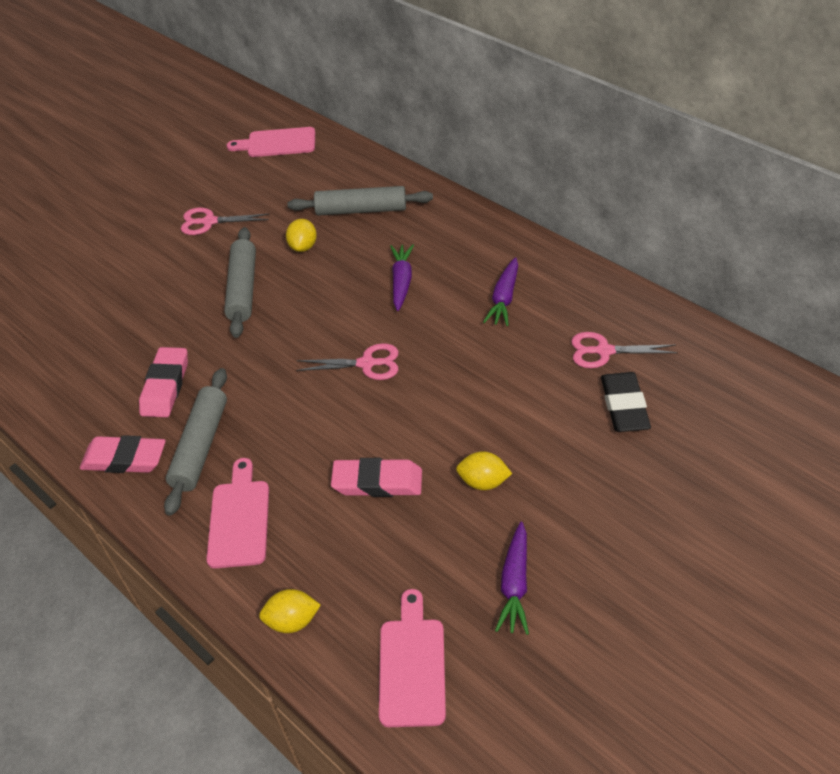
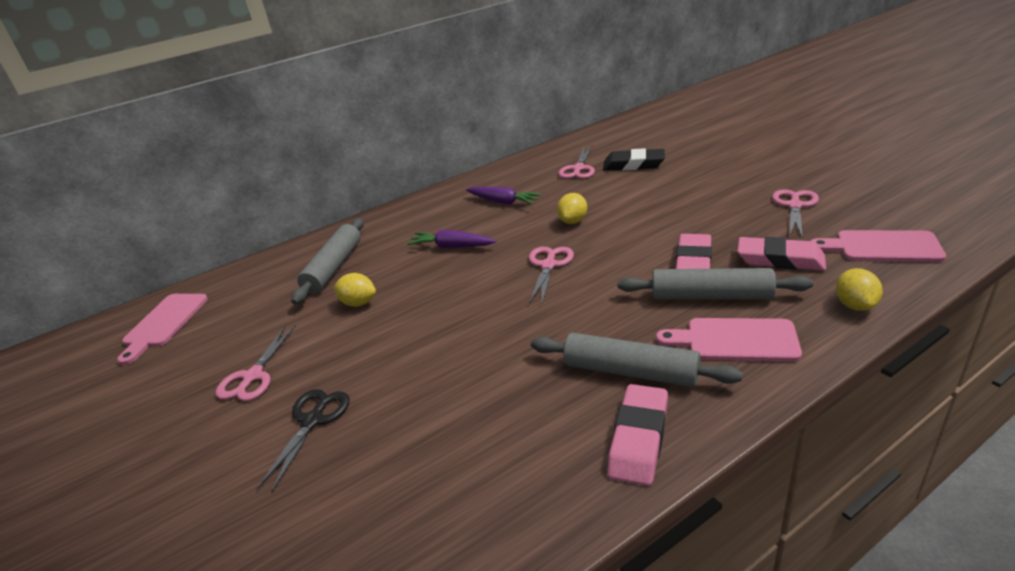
camera: 75 degrees left, 15 degrees down
pink eraser [139,347,188,417] -> pink eraser moved to [737,237,826,271]
grey rolling pin [224,227,256,338] -> grey rolling pin moved to [618,268,813,300]
yellow lemon [456,451,512,490] -> yellow lemon moved to [557,193,587,224]
purple carrot [495,522,529,635] -> pink scissors [772,189,819,236]
none -> black scissors [257,389,349,492]

